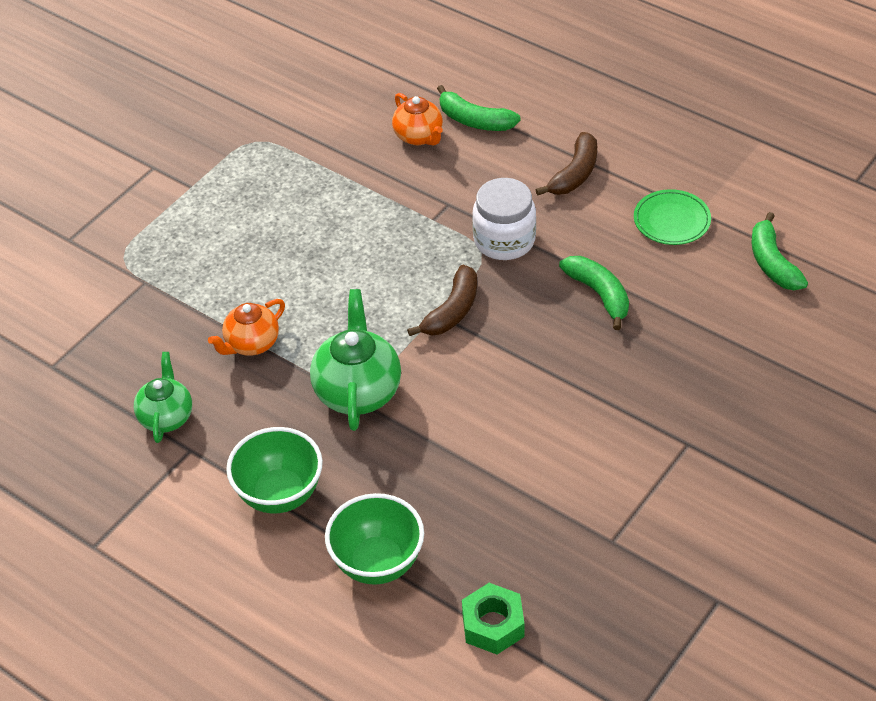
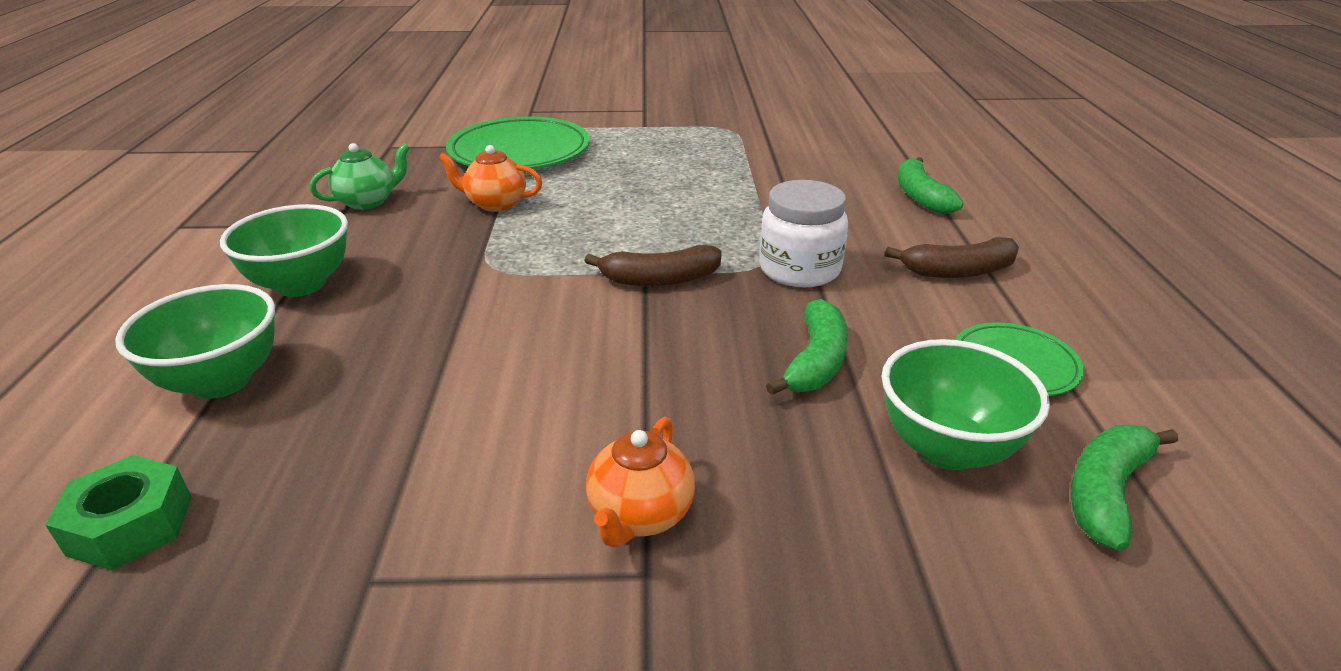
camera: 50 degrees right, 15 degrees down
green teapot [310,289,401,431] -> none
orange teapot [392,93,443,145] -> orange teapot moved to [586,417,695,547]
none -> green plate [446,116,590,169]
none -> green bowl [882,339,1050,470]

